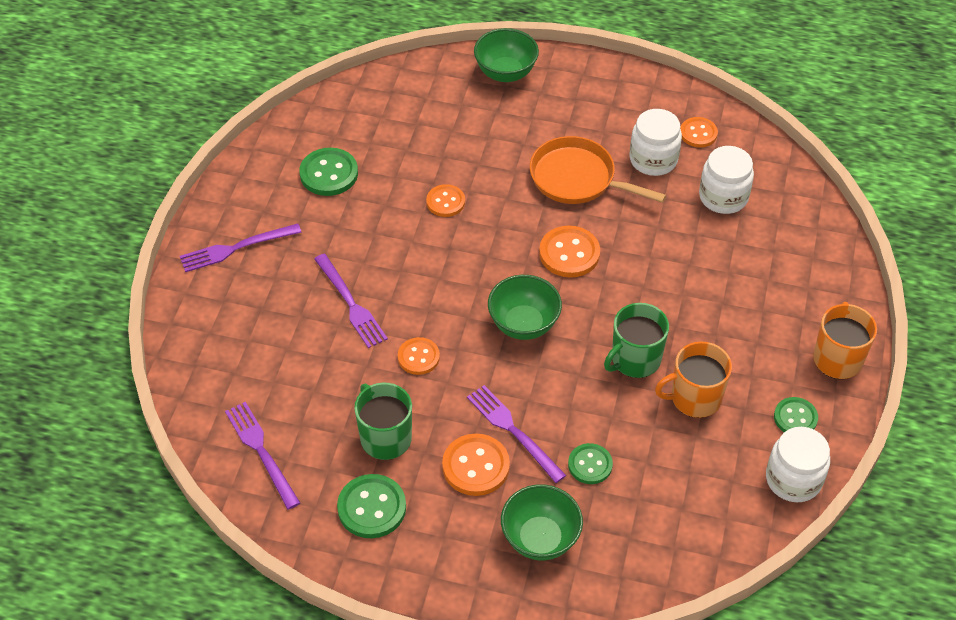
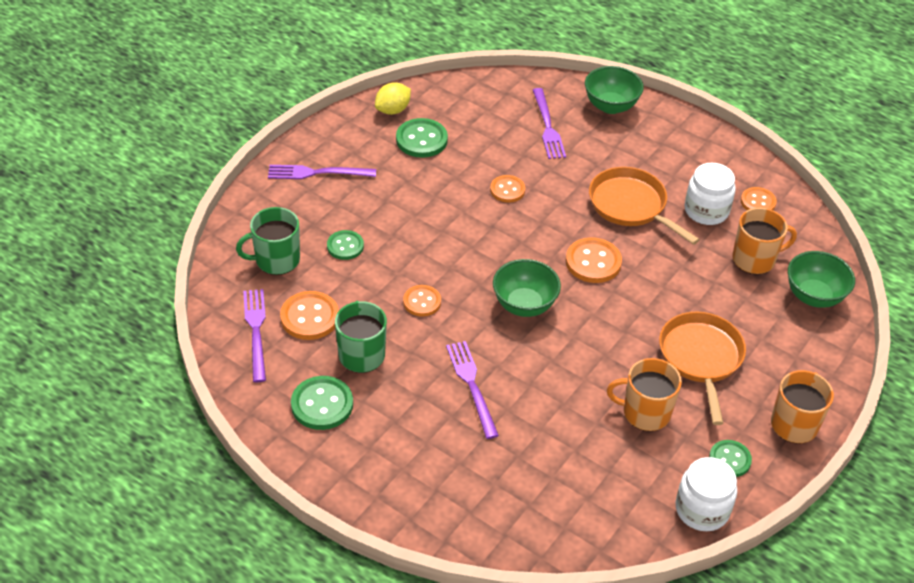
camera: 20 degrees right, 5 degrees down
purple fork [314,254,388,348] -> purple fork moved to [533,88,566,159]
orange button [442,433,510,496] -> orange button moved to [280,291,339,340]
green bowl [501,484,583,560] -> green bowl moved to [788,251,855,308]
green button [568,443,613,484] -> green button moved to [327,230,364,260]
green mug [604,303,669,378] -> green mug moved to [236,207,300,275]
white jar [699,146,754,214] -> orange mug [732,208,797,275]
none -> yellow lemon [375,82,411,115]
none -> orange pan [659,312,746,425]

